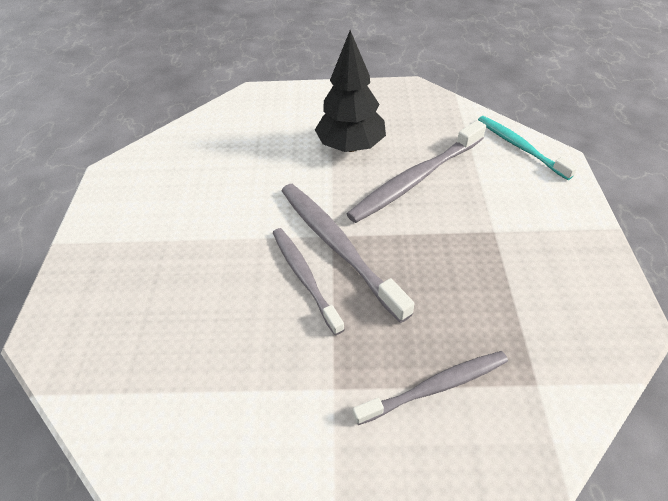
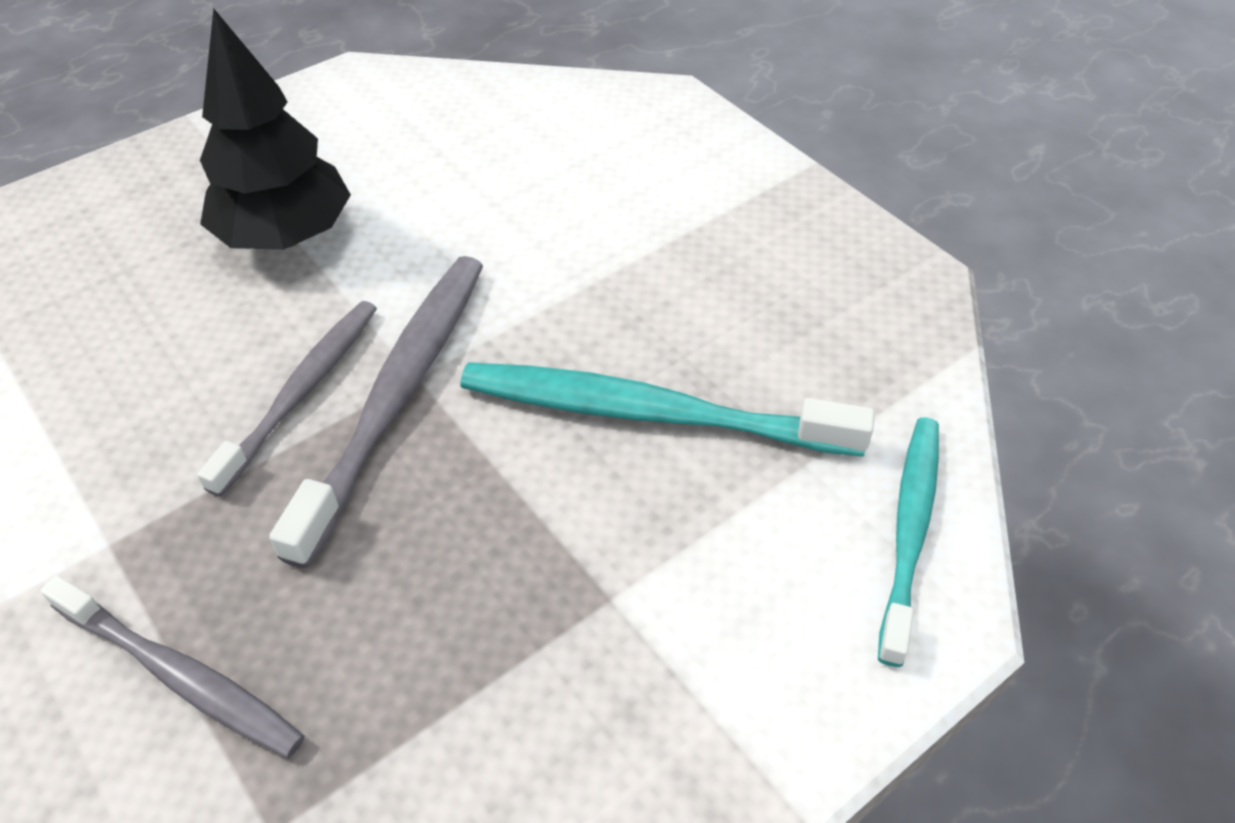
camera: 50 degrees right, 0 degrees up
black tree [315,30,386,152] -> black tree moved to [200,8,351,250]
grey toothbrush [347,120,486,223] -> turquoise toothbrush [460,362,875,457]

